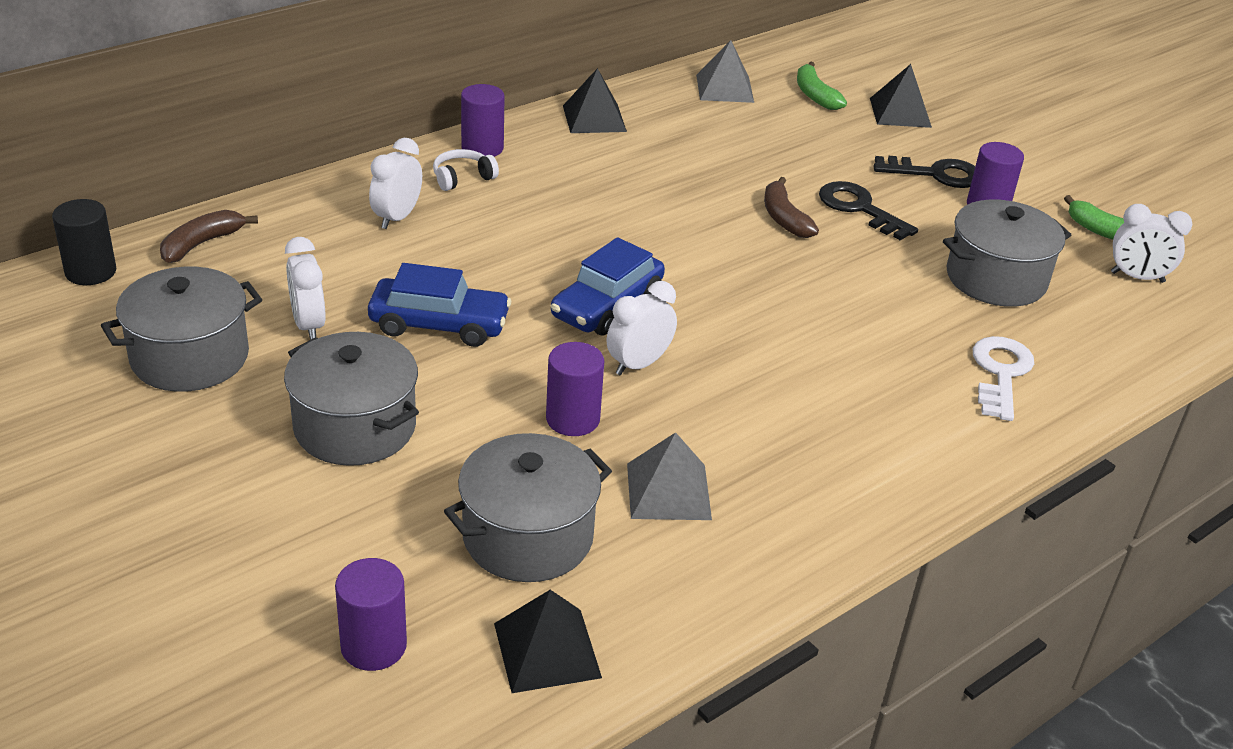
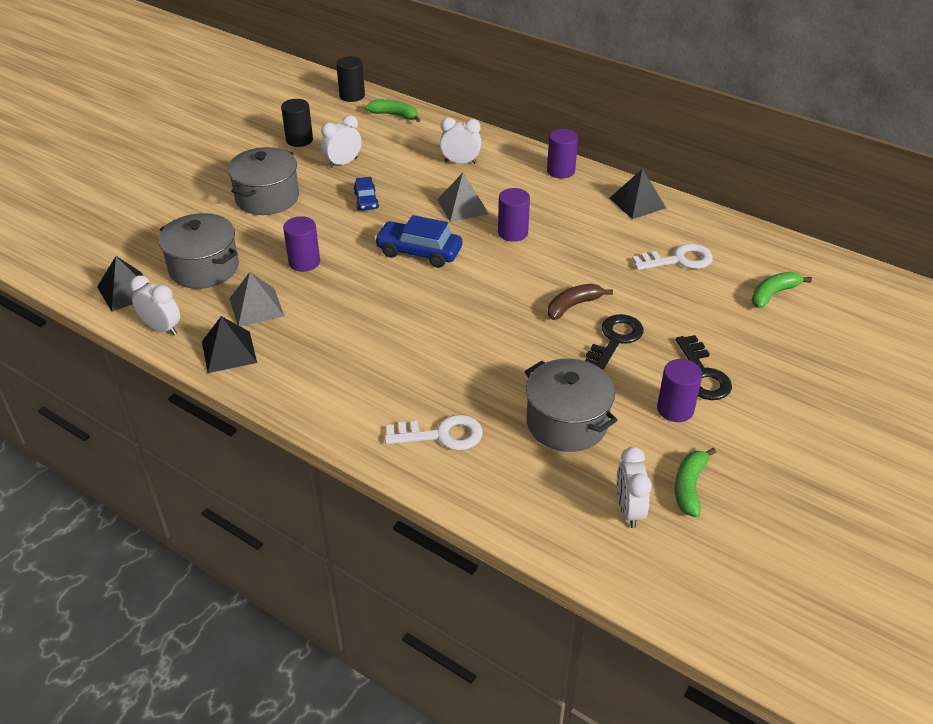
camera: 75 degrees right, 5 degrees up
grey pot [101,267,262,392] -> black cylinder [281,99,313,147]
brown banana [160,210,258,263] -> green banana [365,99,421,122]
purple cylinder [335,558,407,671] -> purple cylinder moved to [498,188,530,242]
blue car [368,263,511,347] -> blue car [353,177,379,211], size x0.59
white headphones [433,149,499,191] -> none
white clock [607,281,677,376] -> white clock moved to [130,276,180,335]
grey pyramid [696,40,754,103] -> grey pyramid moved to [437,173,489,222]
black pyramid [870,64,932,128] -> black pyramid moved to [202,316,257,373]
none -> white key [632,244,713,270]

